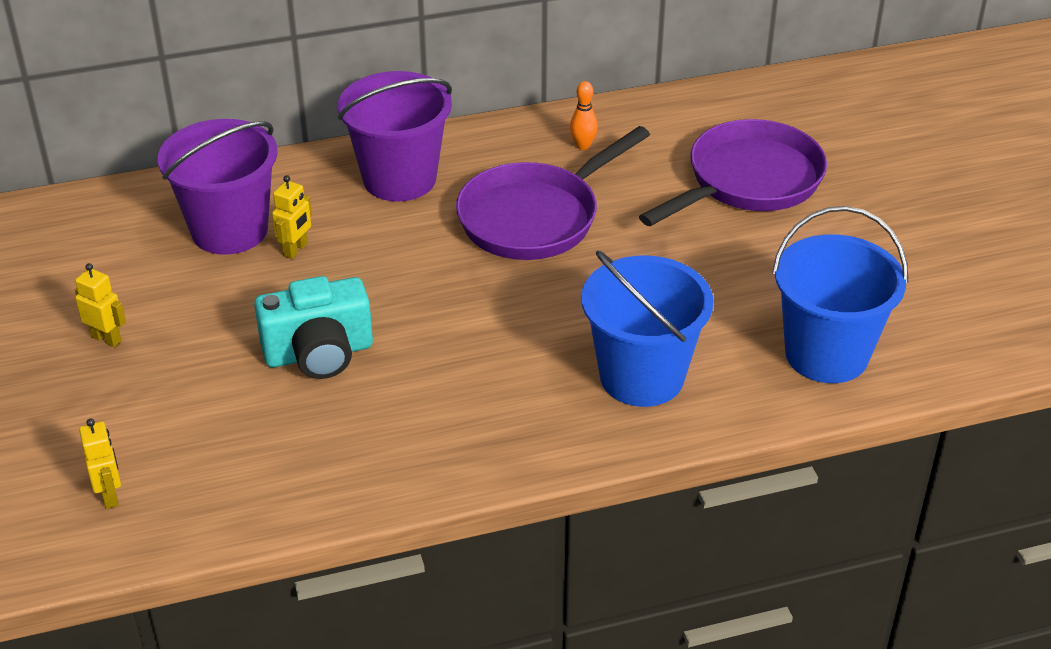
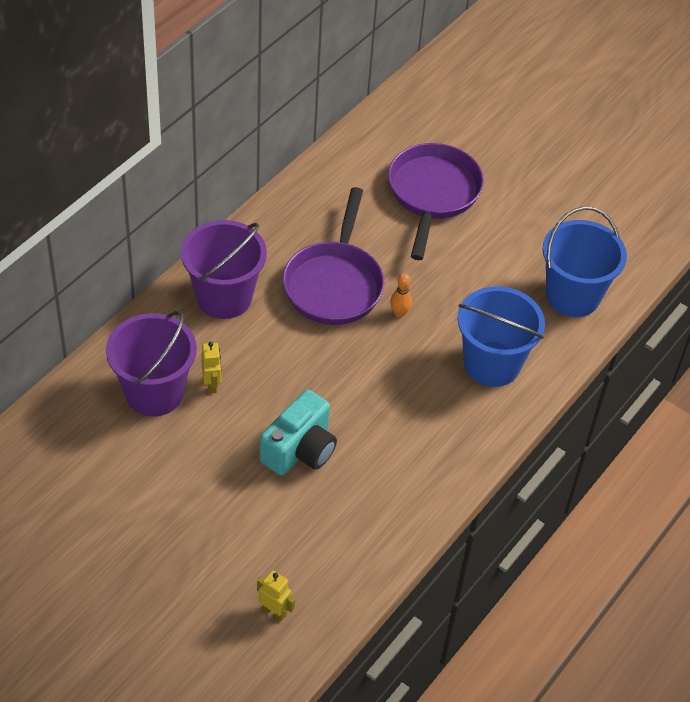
camera: 40 degrees left, 10 degrees up
yellow robot [75,263,126,347] -> none
orange bowling pin [570,81,598,150] -> orange bowling pin moved to [390,273,412,317]

